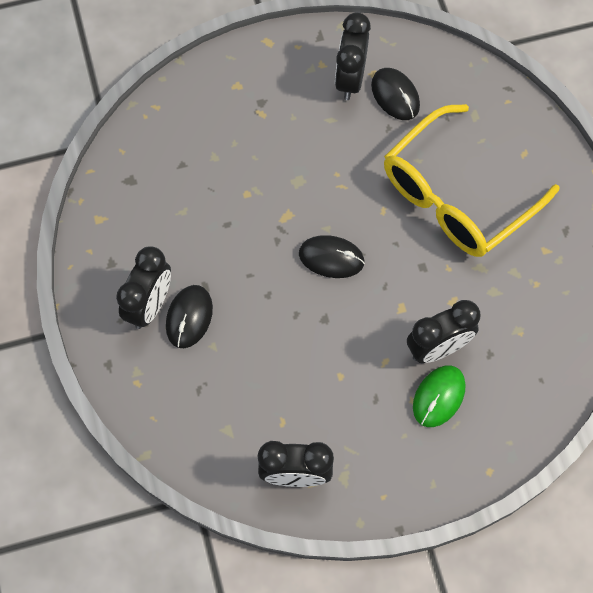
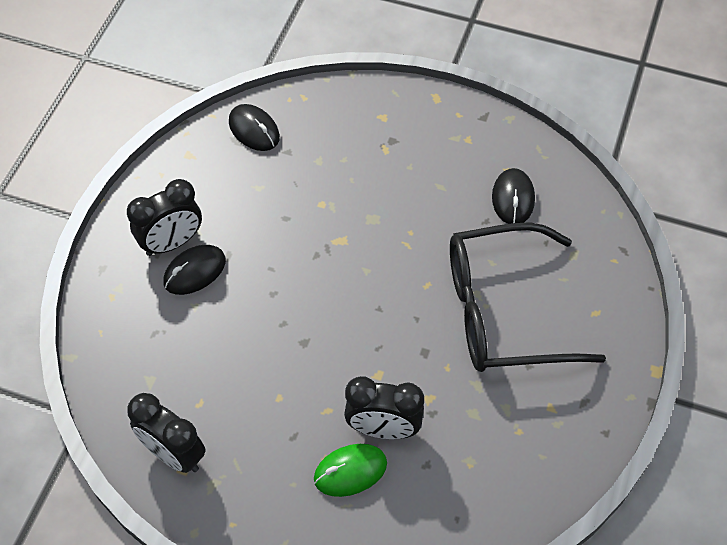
camera: 35 degrees right, 10 degrees down
black mouse [299,235,365,278] -> black mouse moved to [229,104,280,151]
black clock [335,12,371,100] -> none
yellow glasses [384,104,560,257] -> black glasses [450,222,606,372]

